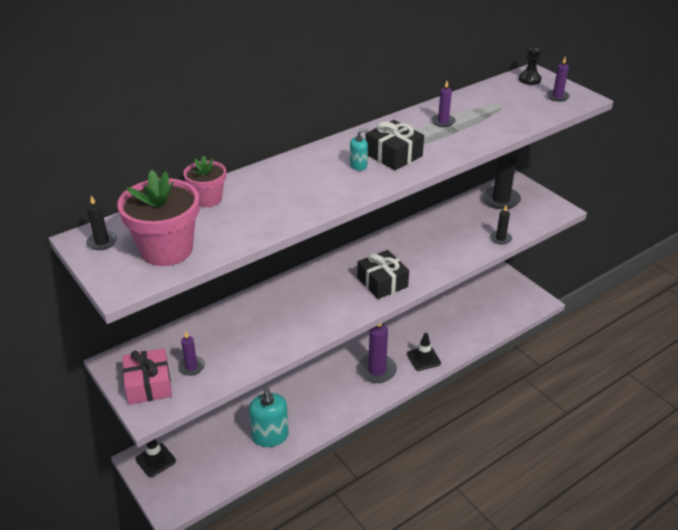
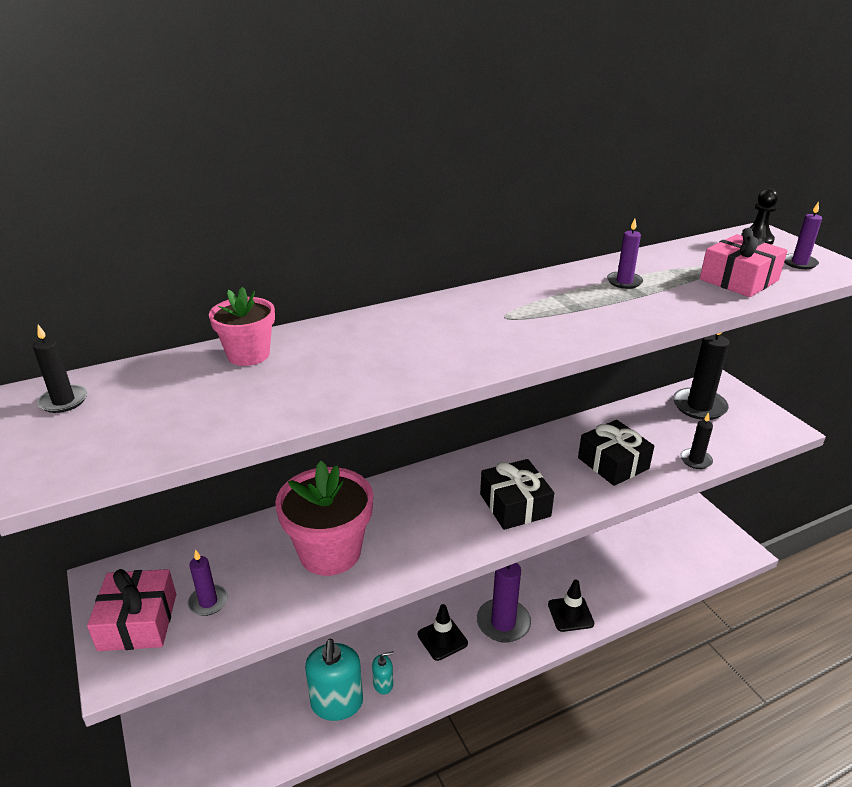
camera: 10 degrees right, 5 degrees down
pink flower pot [117,170,199,266] -> pink flower pot moved to [275,461,373,576]
black traffic cone [135,439,176,477] -> black traffic cone moved to [418,604,468,661]
turquoise soap dispenser [350,129,368,171] -> turquoise soap dispenser moved to [372,652,394,694]
black gift [365,120,424,170] -> black gift moved to [578,420,654,486]
none -> pink gift [700,228,788,297]

